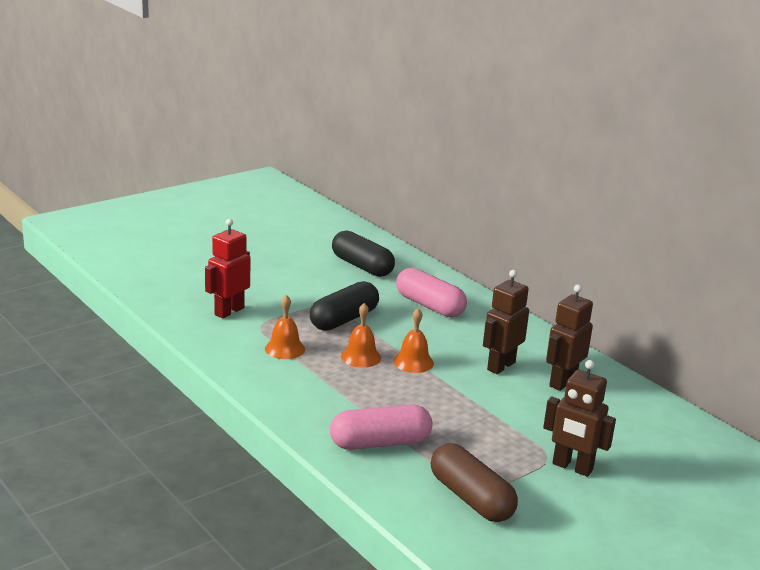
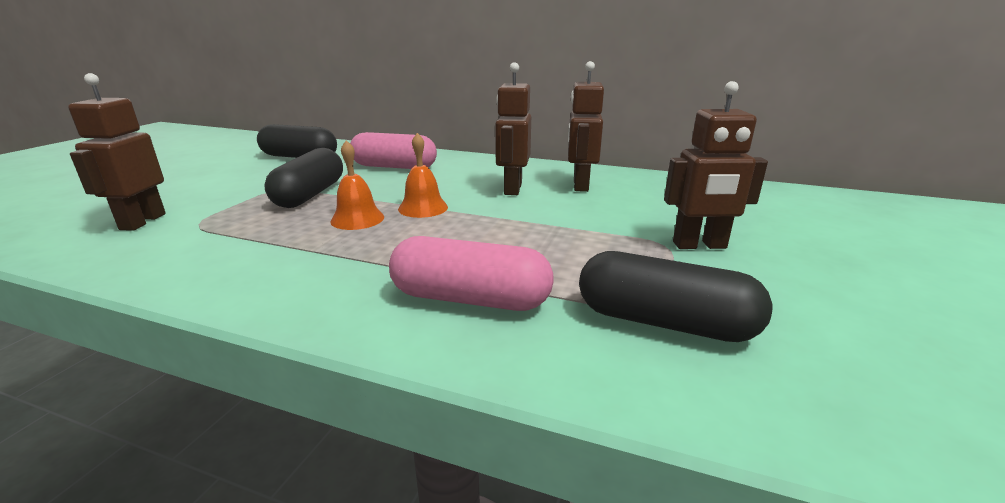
camera: 30 degrees left, 0 degrees up
red robot [205,219,250,319] -> brown robot [68,73,166,231]
orange bell [265,295,305,359] -> none
pink capsule [330,405,433,450] -> pink capsule turned 60 degrees clockwise [389,236,553,311]
brown capsule [431,443,518,522] -> black capsule [579,251,773,342]

